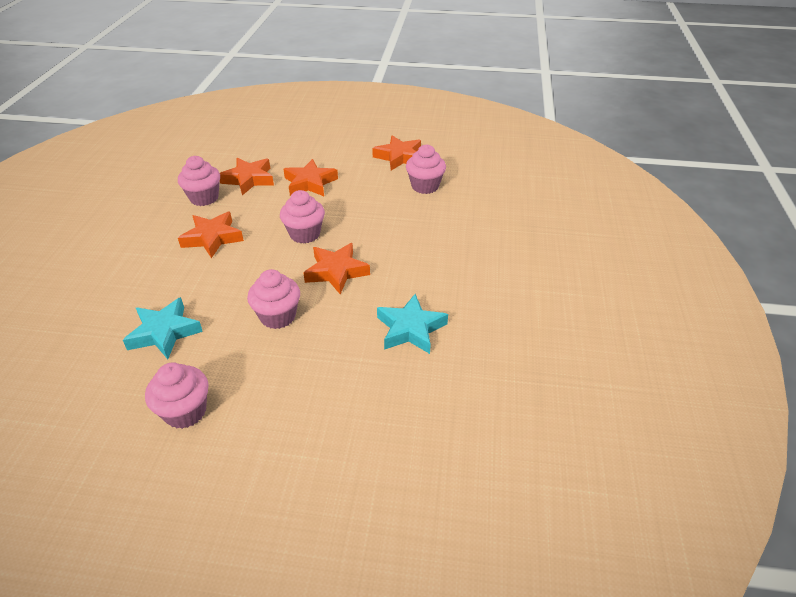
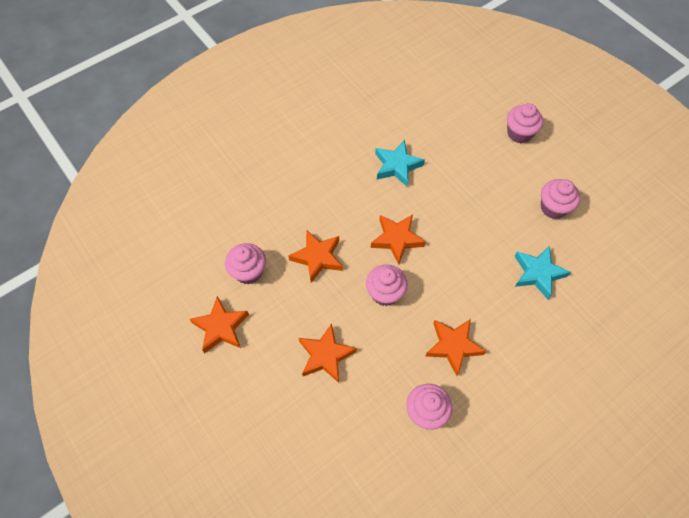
camera: 135 degrees left, 20 degrees up
orange star [220,158,274,195] -> orange star moved to [288,230,342,283]
pink cupcake [247,269,300,329] -> pink cupcake moved to [507,103,543,143]

